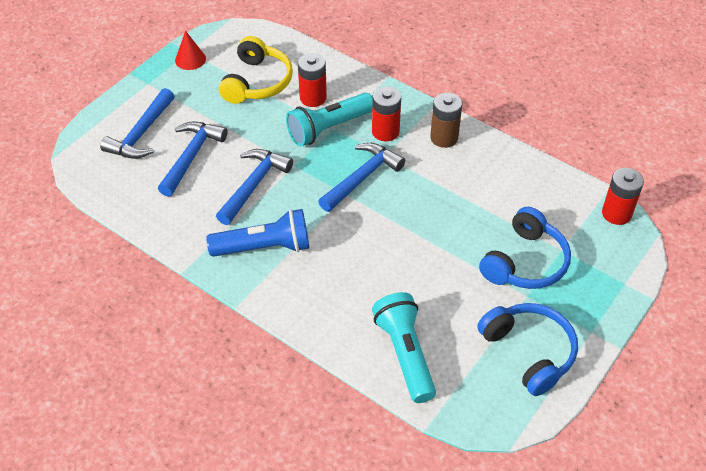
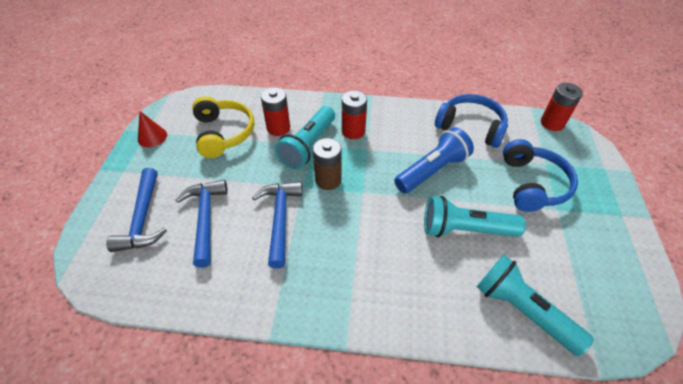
camera: 30 degrees left, 0 degrees up
blue flashlight [206,209,309,257] -> blue flashlight moved to [394,127,474,193]
blue hammer [318,143,405,212] -> none
brown battery [430,93,462,148] -> brown battery moved to [313,138,341,190]
blue headphones [477,303,578,396] -> blue headphones moved to [435,94,508,148]
none -> turquoise flashlight [424,196,526,237]

